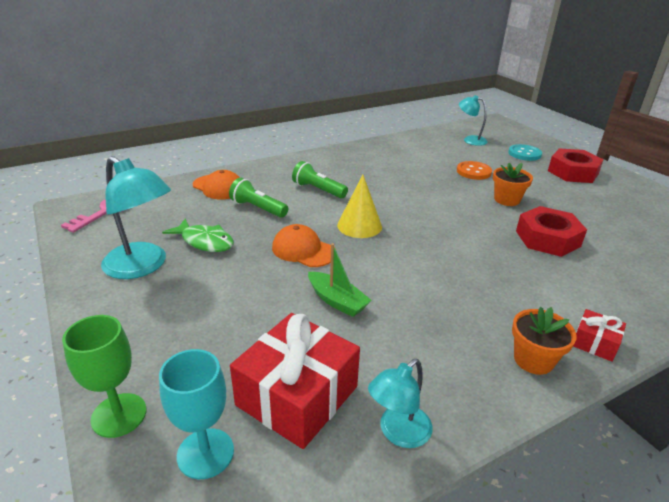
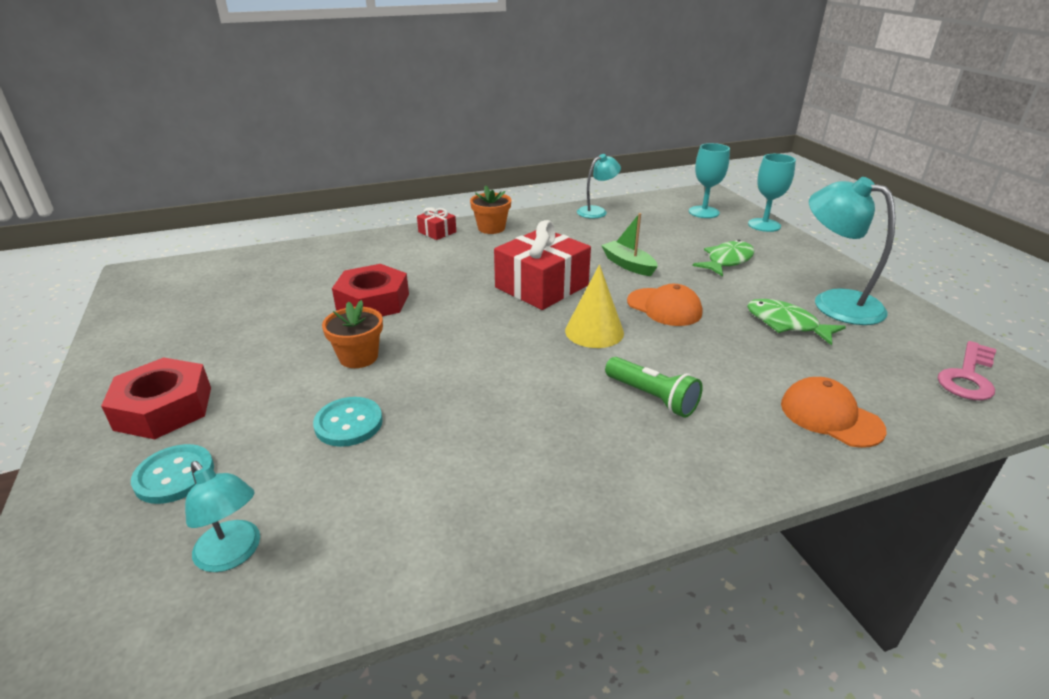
camera: 170 degrees left, 0 degrees up
green goblet [62,315,146,438] -> turquoise goblet [748,154,796,232]
green flashlight [229,178,288,218] -> none
red gift [230,313,360,449] -> red gift moved to [494,220,591,310]
orange button [457,161,492,180] -> turquoise button [313,397,383,447]
none -> green fish [693,240,754,277]

